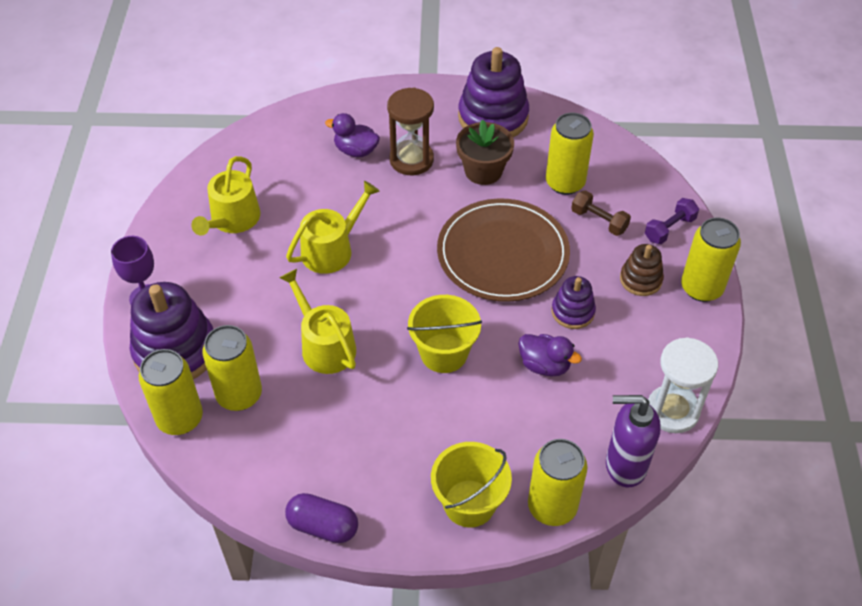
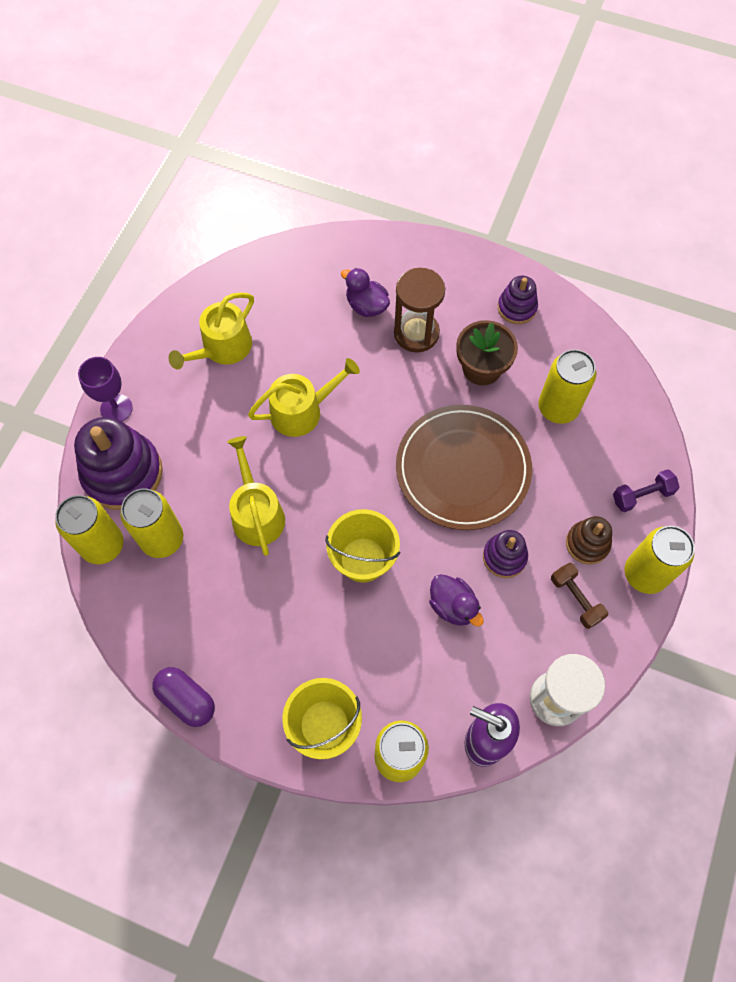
camera: 20 degrees right, 15 degrees up
purple stacking toy [458,47,529,137] -> purple stacking toy [498,276,538,324], size x0.53
brown dumbbell [571,190,631,236] -> brown dumbbell moved to [551,563,608,629]

